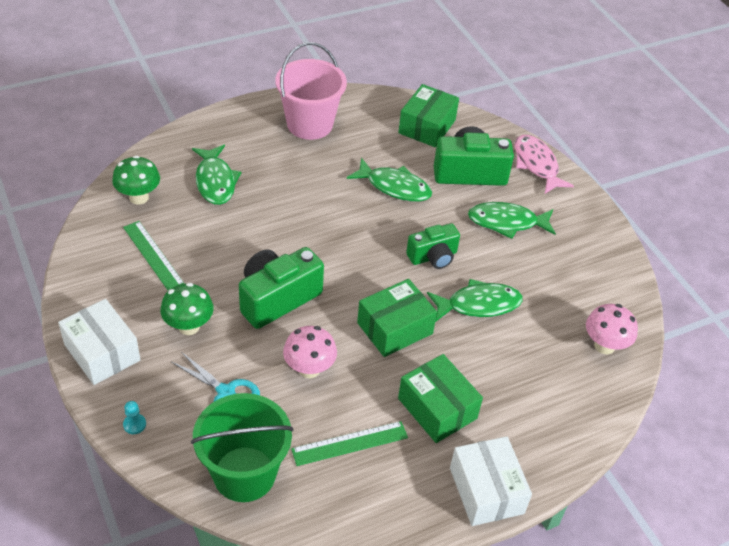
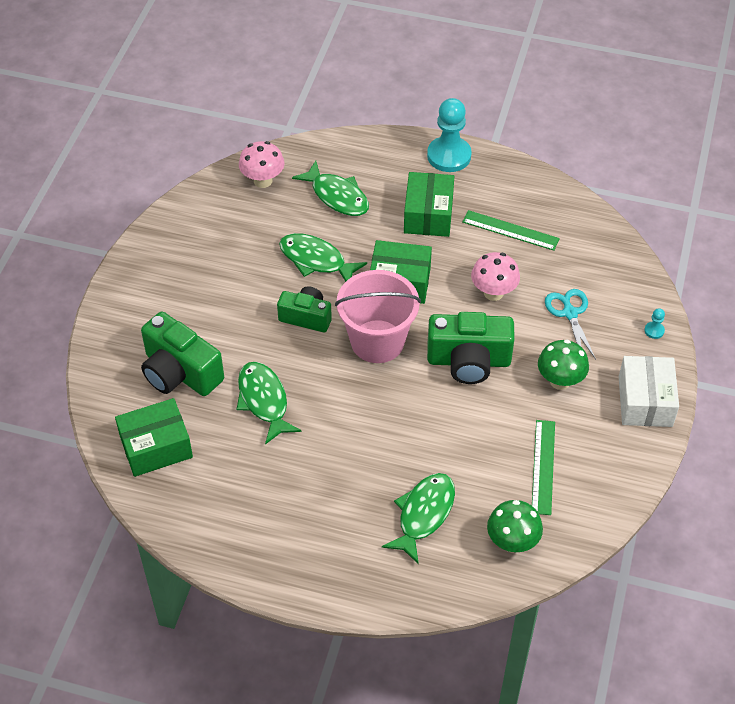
camera: 135 degrees left, 5 degrees up
green bucket [191,393,293,502] -> none
pink bucket [275,42,347,140] -> pink bucket moved to [335,270,421,363]
white box [450,436,532,526] -> turquoise pawn [427,98,472,172]
green fish [468,202,556,239] -> green fish moved to [292,161,369,216]
pink fish [515,135,574,194] -> none

